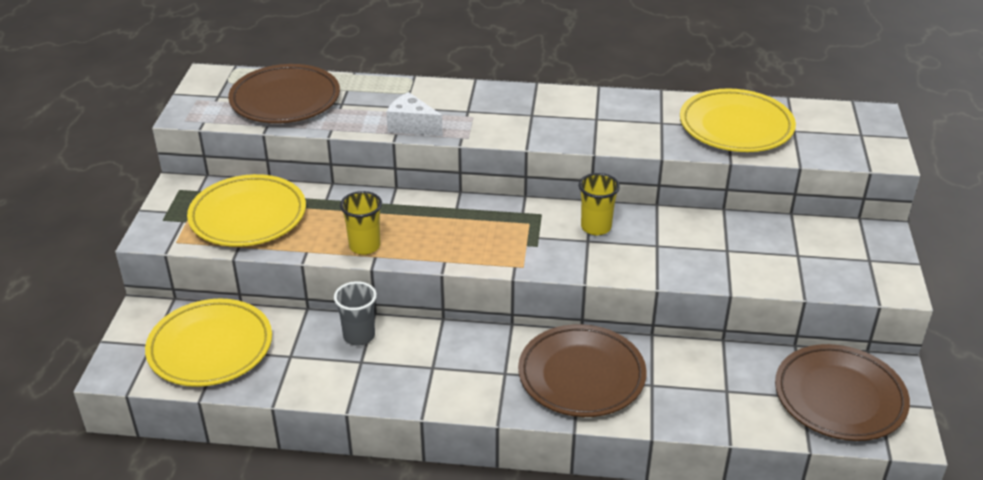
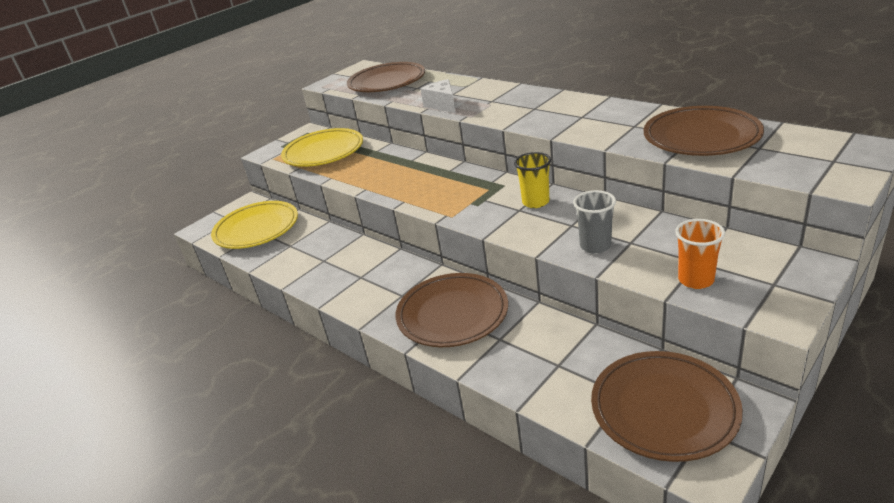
camera: 40 degrees right, 5 degrees down
grey cup [334,281,377,345] -> grey cup moved to [573,190,616,254]
yellow cup [340,191,382,255] -> none
yellow plate [680,88,796,152] -> brown plate [644,106,764,156]
none -> orange cup [675,219,725,289]

